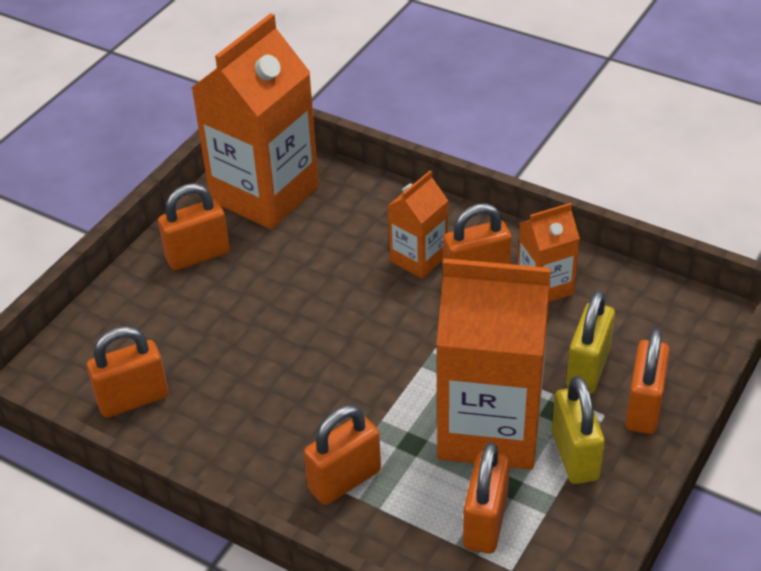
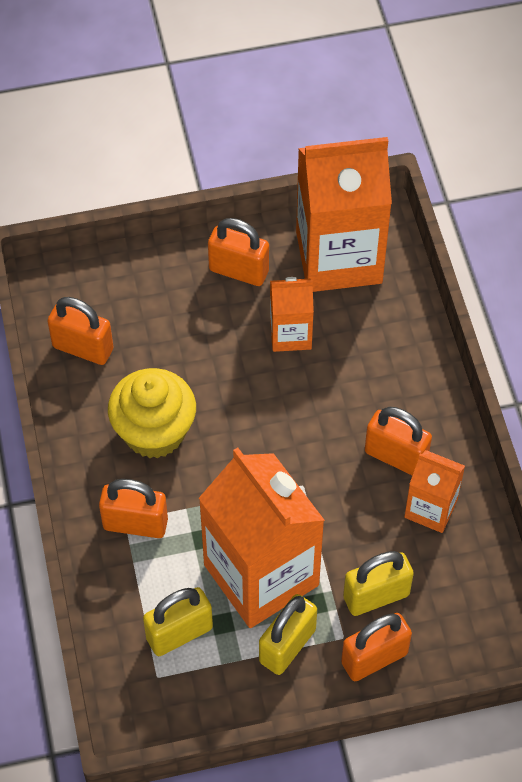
camera: 45 degrees right, 15 degrees up
orange carton [388,170,448,279] -> orange carton moved to [270,277,314,352]
orange padlock [463,442,510,554] -> yellow padlock [143,587,213,656]
none -> yellow cupcake [108,368,196,458]

